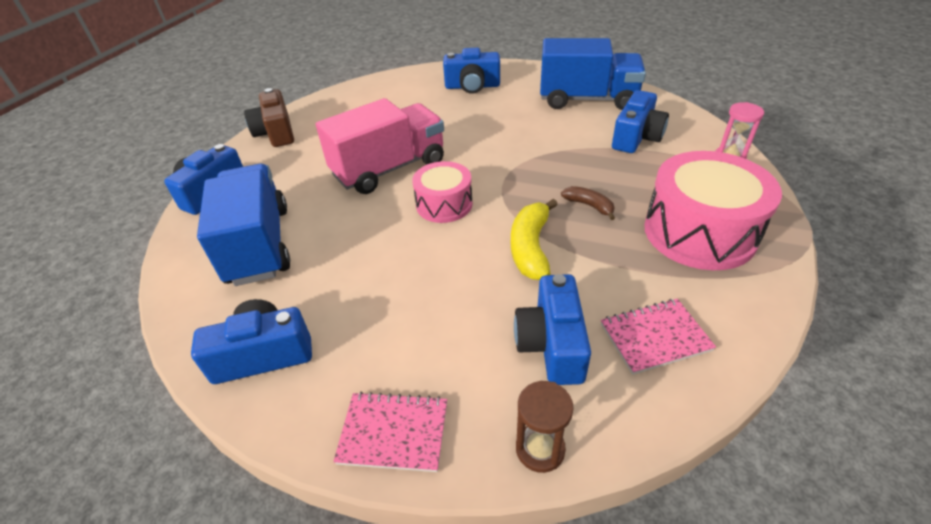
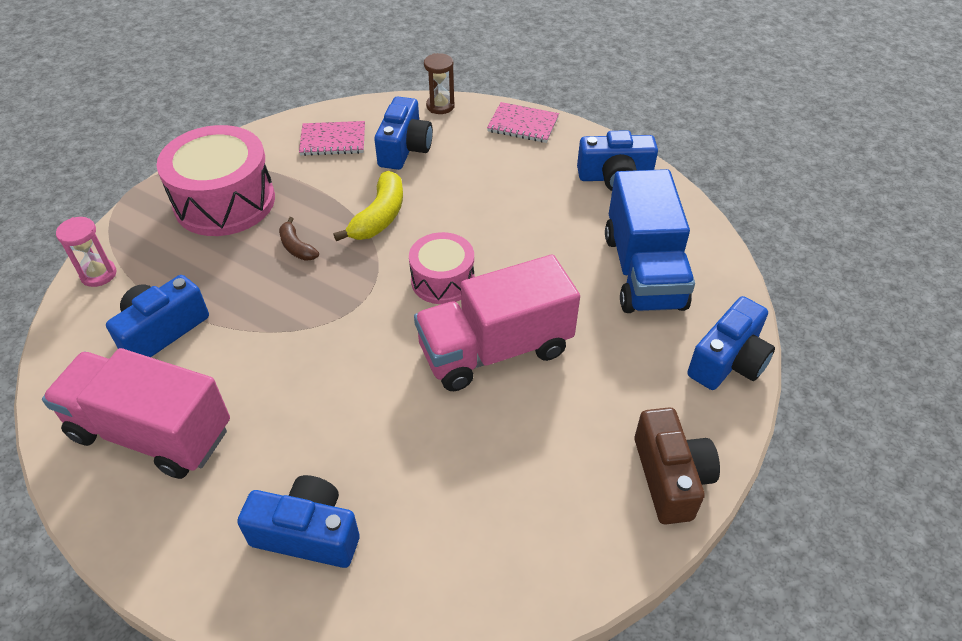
camera: 170 degrees left, 5 degrees up
blue truck [540,38,646,110] -> pink truck [42,348,230,479]

